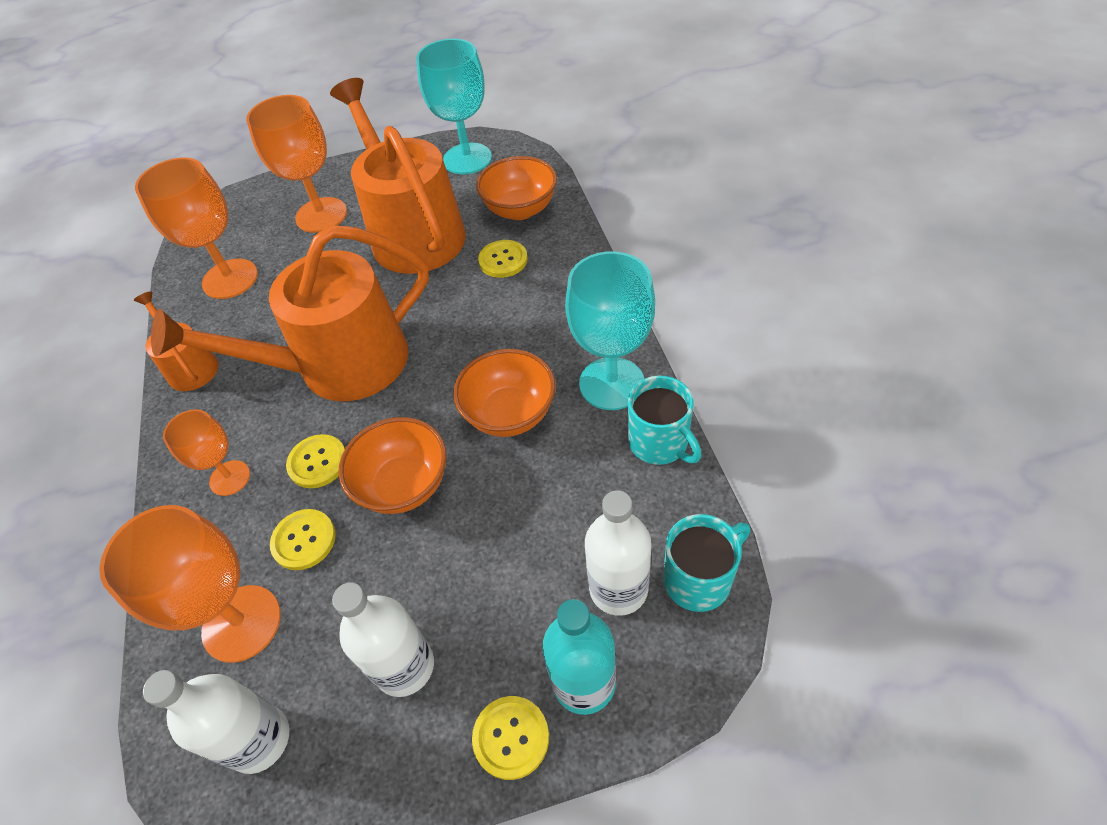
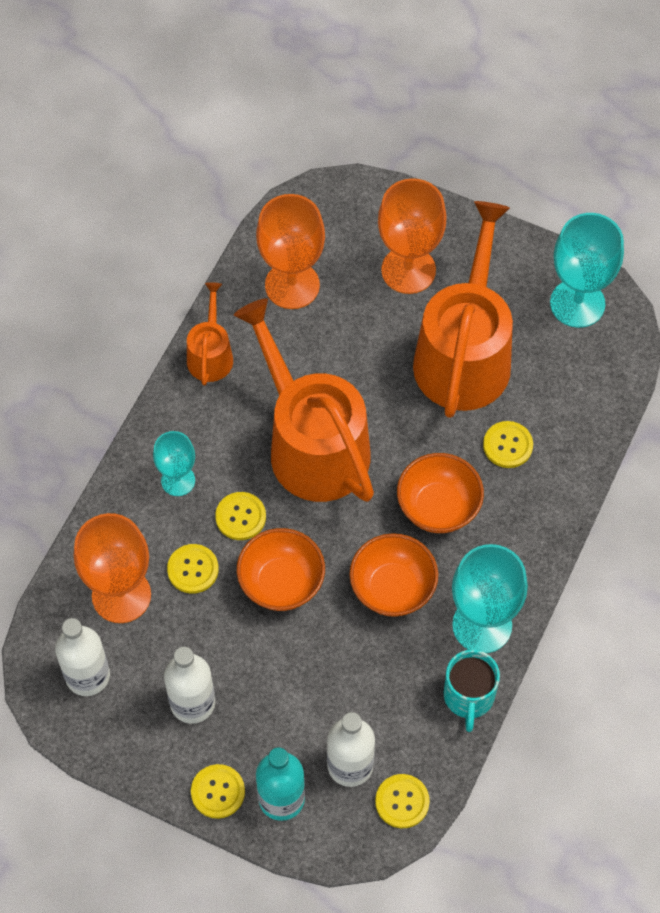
camera: 35 degrees right, 10 degrees up
orange watering can [151,225,429,401] -> orange watering can turned 45 degrees clockwise [234,298,374,502]
orange goblet [163,409,250,496] -> turquoise goblet [153,431,195,496]
orange bowl [476,156,557,220] -> orange bowl moved to [397,453,484,533]
turquoise mug [663,514,750,612] -> yellow button [375,774,430,828]

